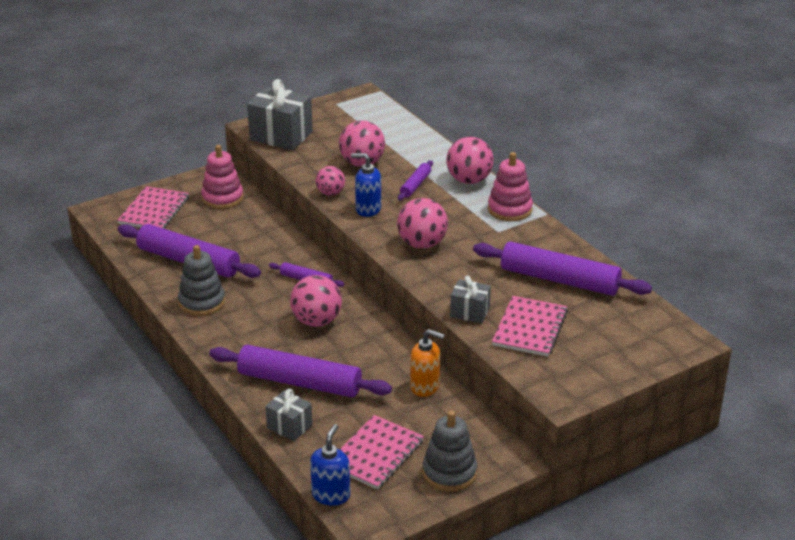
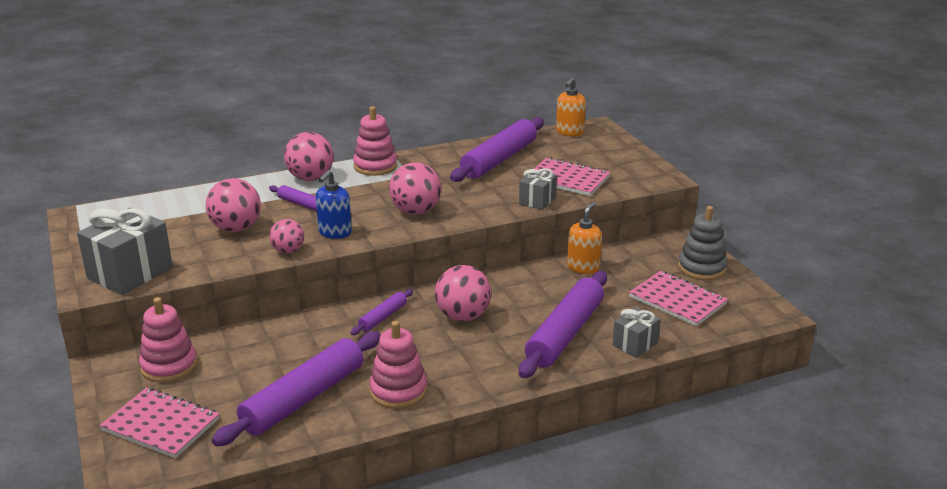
camera: 80 degrees left, 5 degrees down
grey stacking toy [178,245,225,316] -> pink stacking toy [369,321,427,409]
blue soap dispenser [310,424,350,506] -> none
none -> orange soap dispenser [556,77,586,136]

